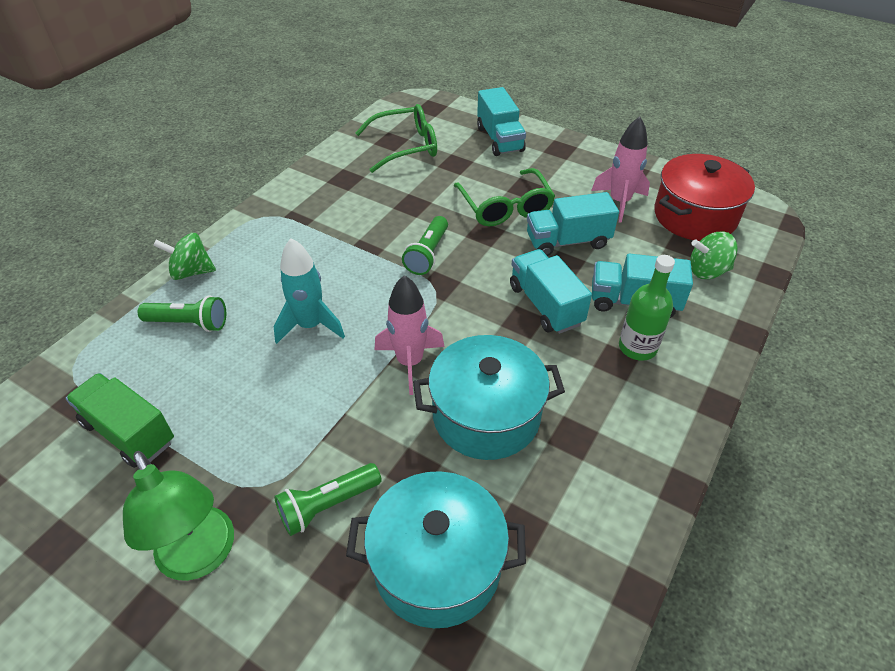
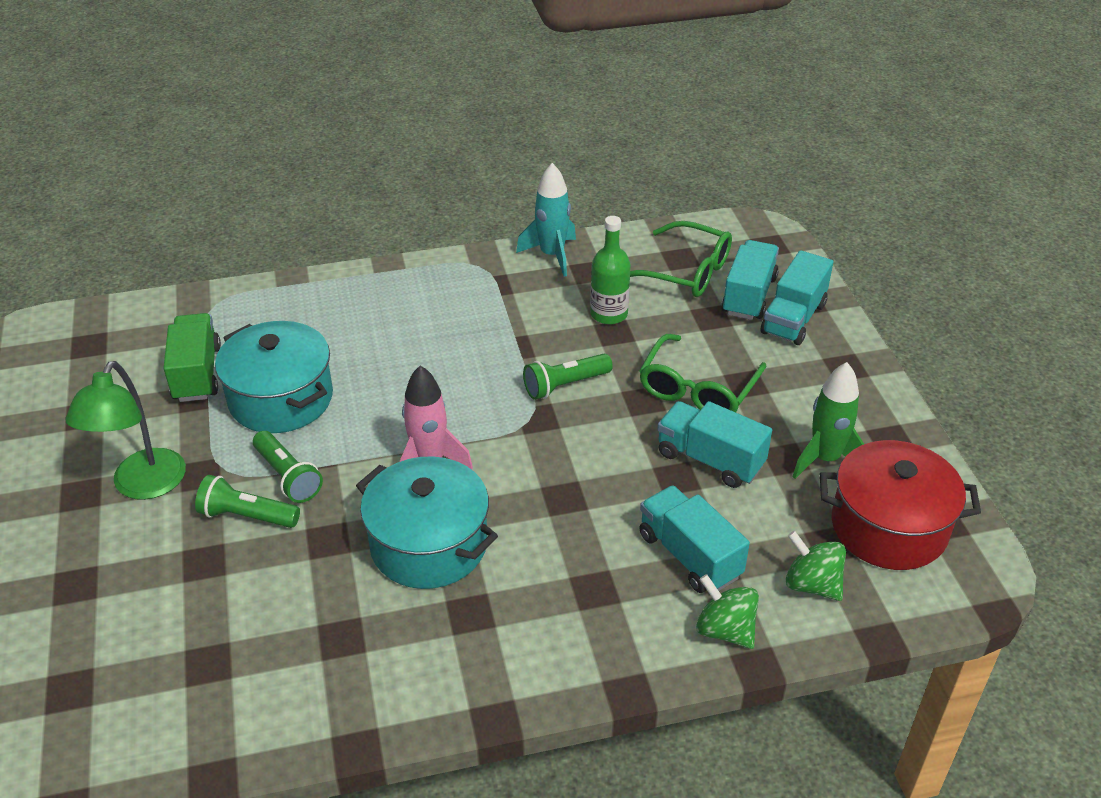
camera: 45 degrees right, 5 degrees down
green flashlight [138,296,226,332] -> green flashlight moved to [253,431,323,503]
green spinning top [153,233,216,280] -> green spinning top moved to [696,574,759,649]
turquoise rocket [274,238,345,344] -> turquoise rocket moved to [516,163,576,277]
turquoise pot [346,471,526,628] -> turquoise pot moved to [215,321,333,433]
turquoise truck [510,249,592,334] -> turquoise truck moved to [721,240,779,320]
pink rocket [591,116,650,223] -> green rocket [792,362,864,479]
green bottle [619,255,675,361] -> green bottle moved to [590,216,631,324]

